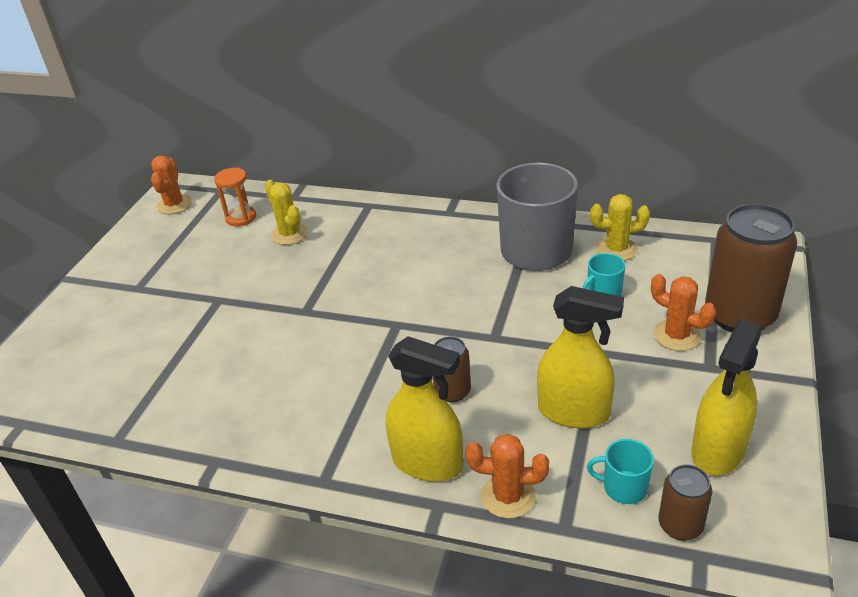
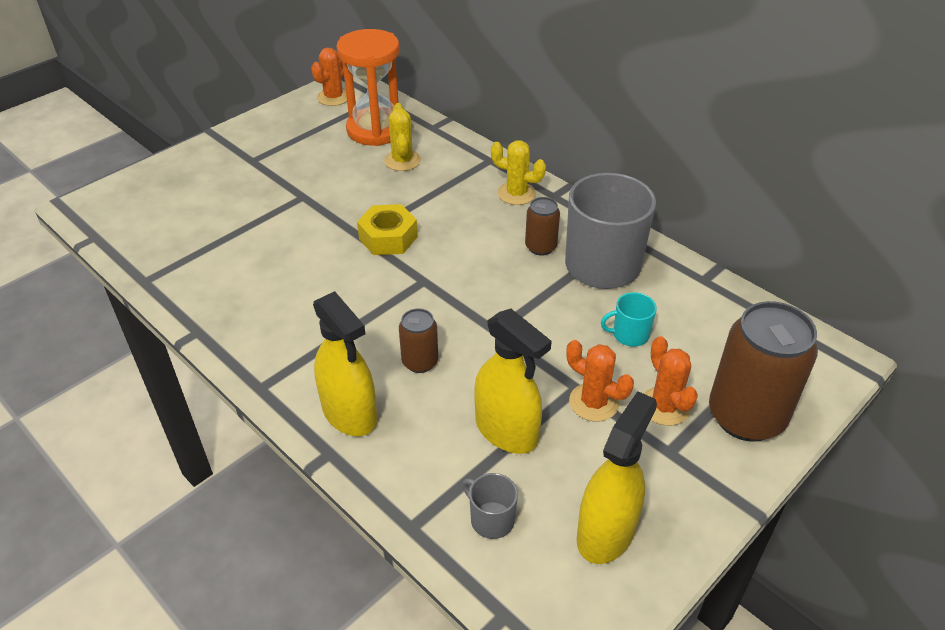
camera: 25 degrees right, 5 degrees up
orange hourglass [214,168,256,227] -> orange hourglass [336,29,400,146], size x1.95
orange cactus [465,434,549,518] -> orange cactus moved to [566,340,634,421]
turquoise mug [587,439,654,504] -> grey mug [462,473,518,539]
yellow cactus [590,194,650,261] -> yellow cactus moved to [491,140,546,205]
brown can [658,464,712,541] -> brown can moved to [525,197,560,256]
yellow spray bottle [691,320,762,476] -> yellow spray bottle turned 150 degrees clockwise [577,391,657,564]
none -> yellow nut [357,204,418,255]

